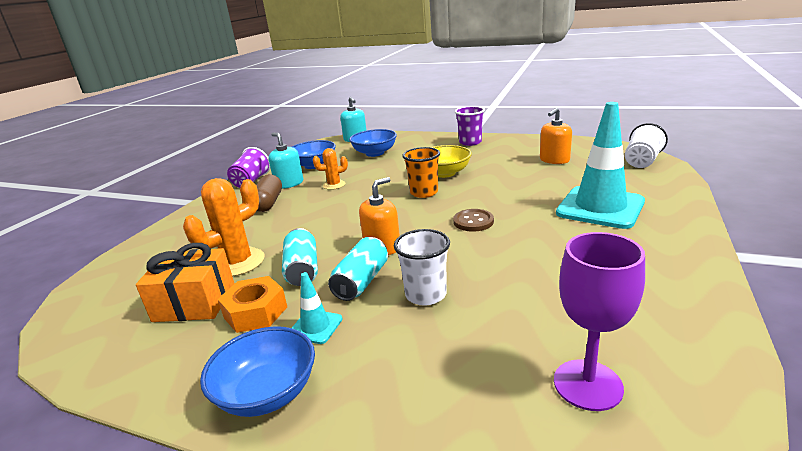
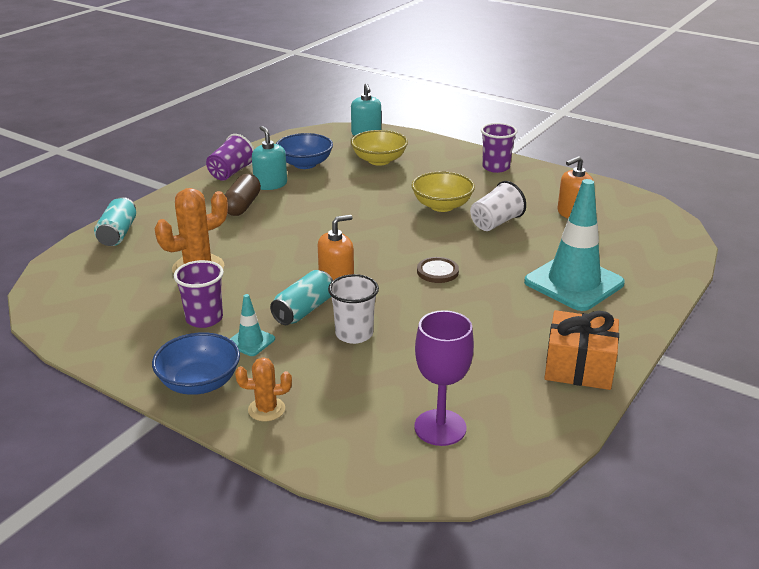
camera: 10 degrees right, 5 degrees up
orange gift [136,243,235,322] -> orange gift moved to [544,310,619,390]
orange nut [218,276,287,333] -> purple cup [174,260,224,328]
turquoise can [282,228,318,286] -> turquoise can moved to [94,197,136,246]
orange cactus [313,148,348,190] -> orange cactus moved to [235,357,292,421]
blue bowl [349,129,397,157] -> yellow bowl [351,130,408,166]
orange cup [402,147,440,198] -> none
white cup [625,123,668,168] -> white cup moved to [470,181,526,231]

